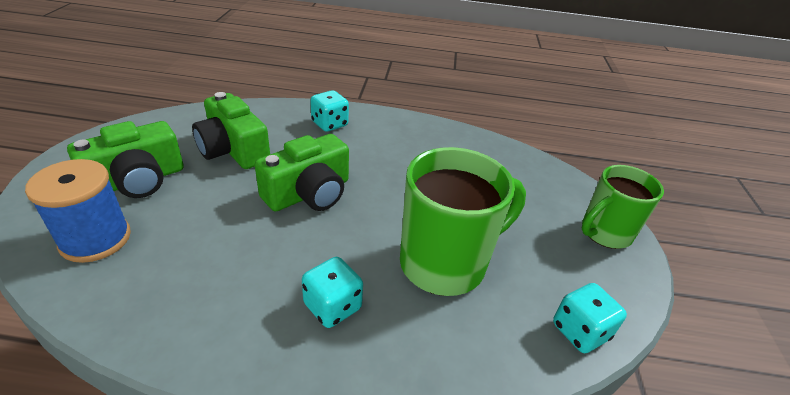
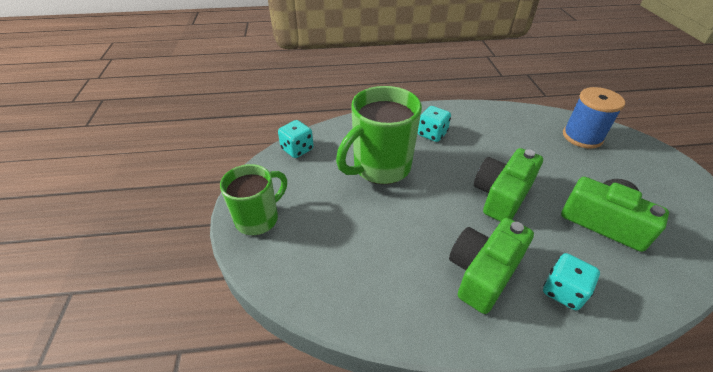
camera: 170 degrees right, 5 degrees up
green camera [67,121,183,198] -> green camera moved to [449,218,534,314]

